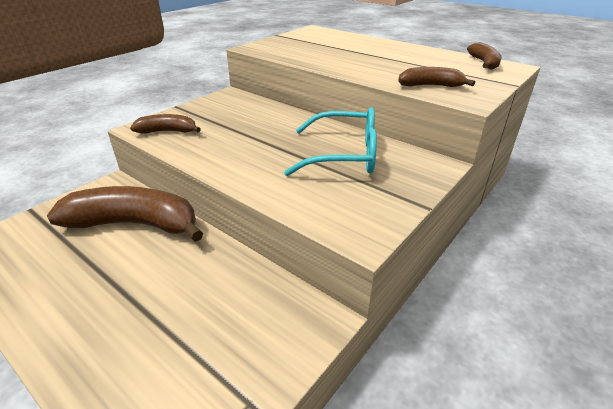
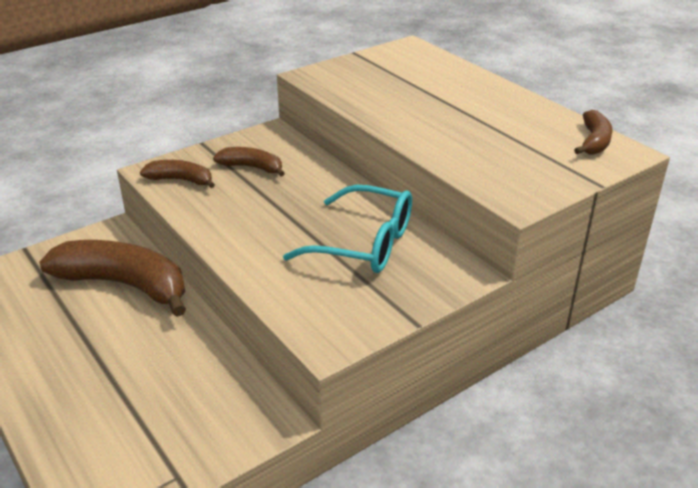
camera: 15 degrees right, 0 degrees up
brown banana [398,67,475,87] -> brown banana moved to [213,147,285,176]

